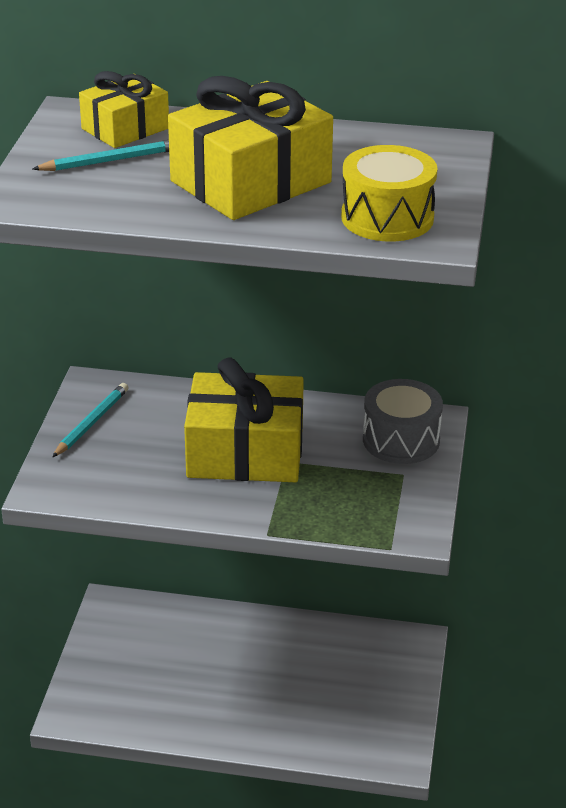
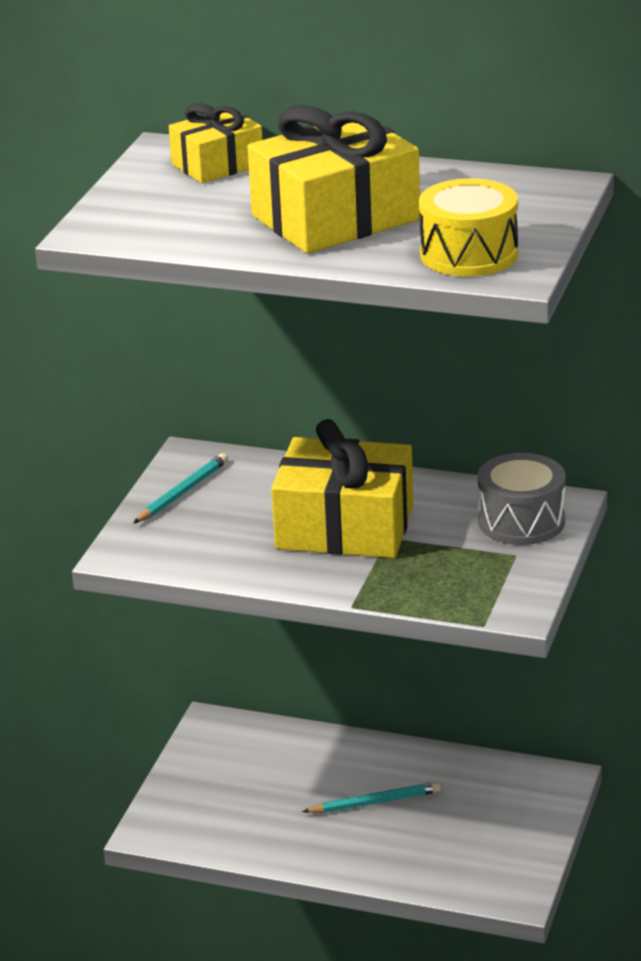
camera: 10 degrees right, 5 degrees down
turquoise pencil [32,140,169,171] -> turquoise pencil moved to [302,782,441,813]

